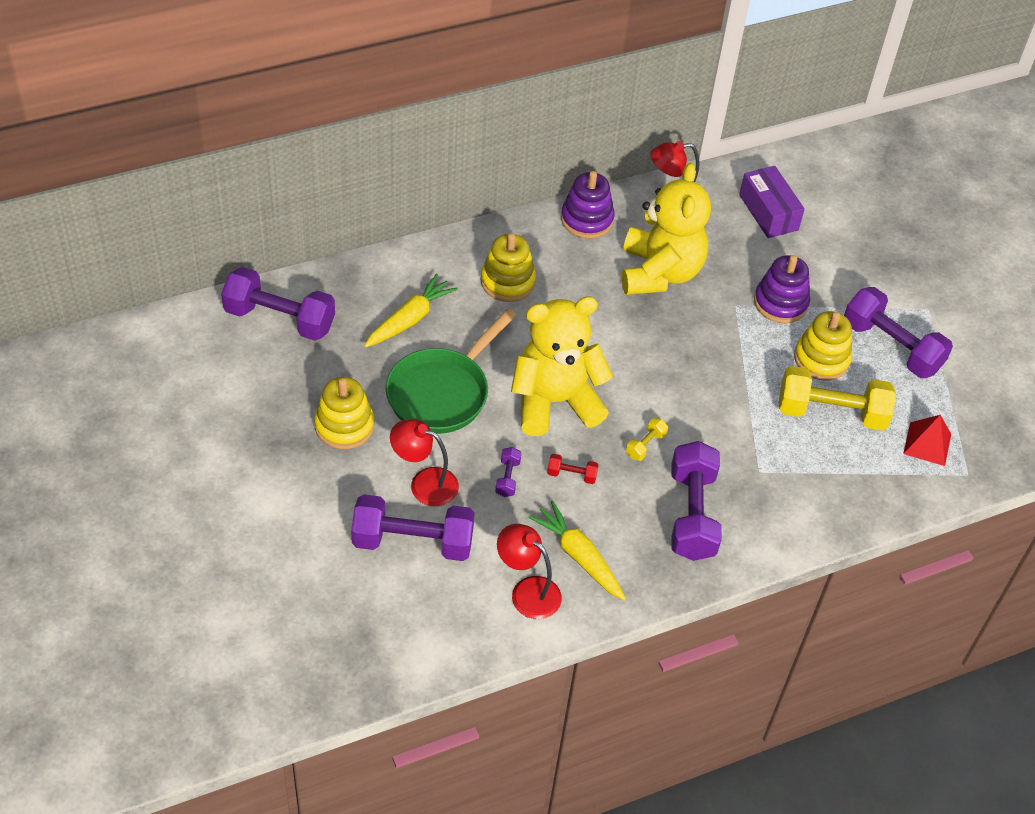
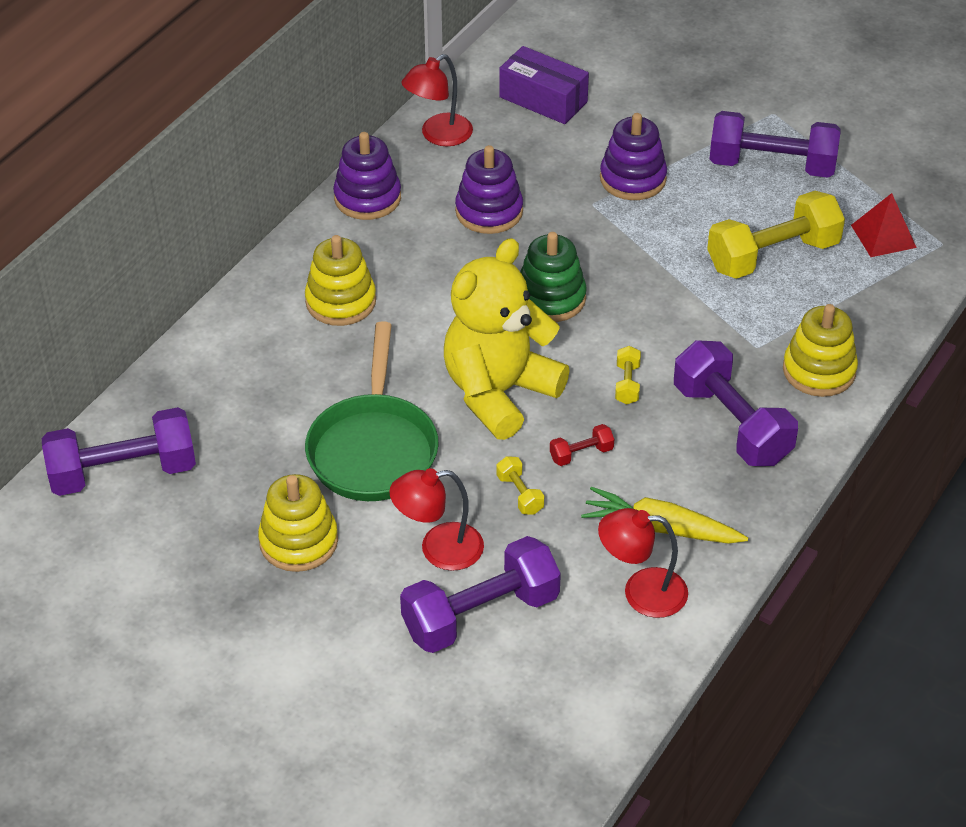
camera: 30 degrees left, 5 degrees down
yellow carrot [364,274,458,348] -> none
purple dumbbell [495,447,522,497] -> yellow dumbbell [496,456,544,515]
yellow teddy bear [622,163,711,295] -> purple stacking toy [455,145,523,234]
yellow stacking toy [794,311,852,381] -> yellow stacking toy moved to [783,304,858,397]
none -> green stacking toy [520,232,587,322]

